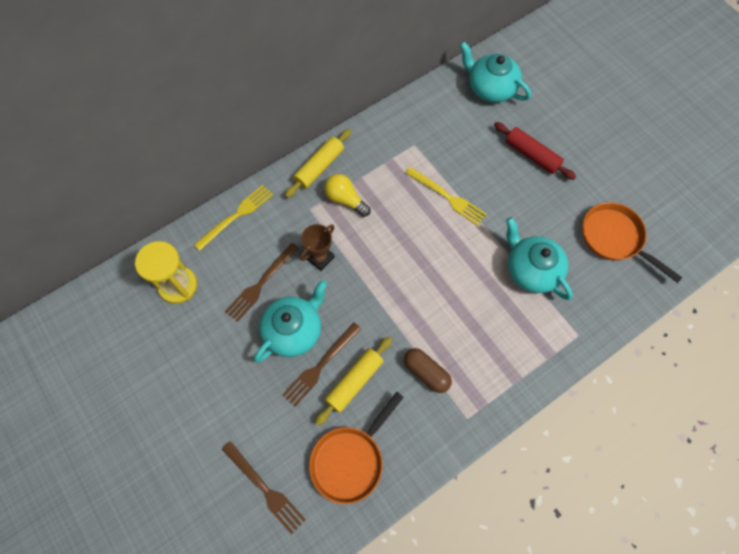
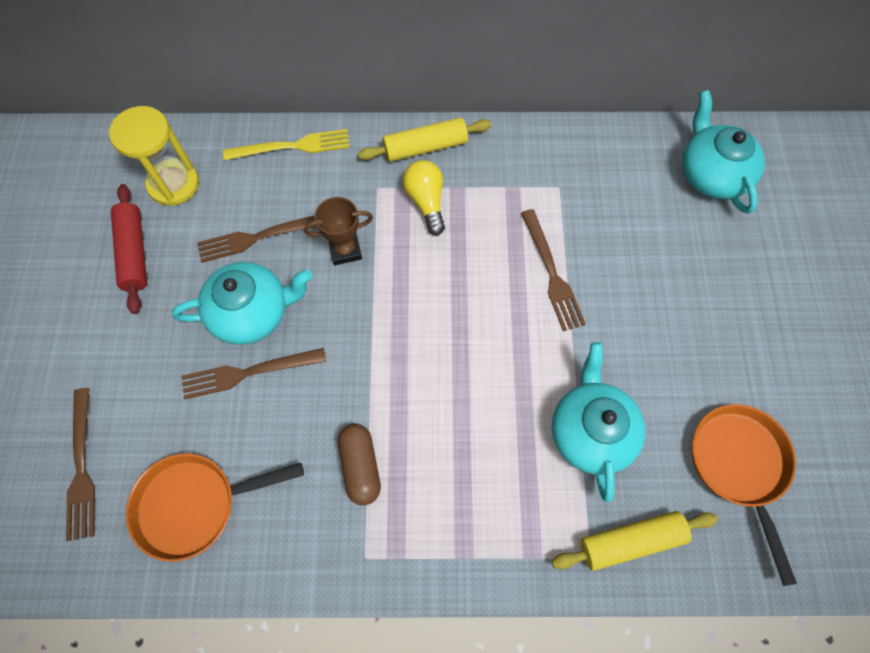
camera: 35 degrees right, 0 degrees up
yellow rolling pin [315,337,392,426] -> yellow rolling pin moved to [552,511,718,571]
yellow fork [405,167,487,226] -> brown fork [521,209,586,331]
red rolling pin [494,122,576,180] -> red rolling pin moved to [111,184,147,314]

